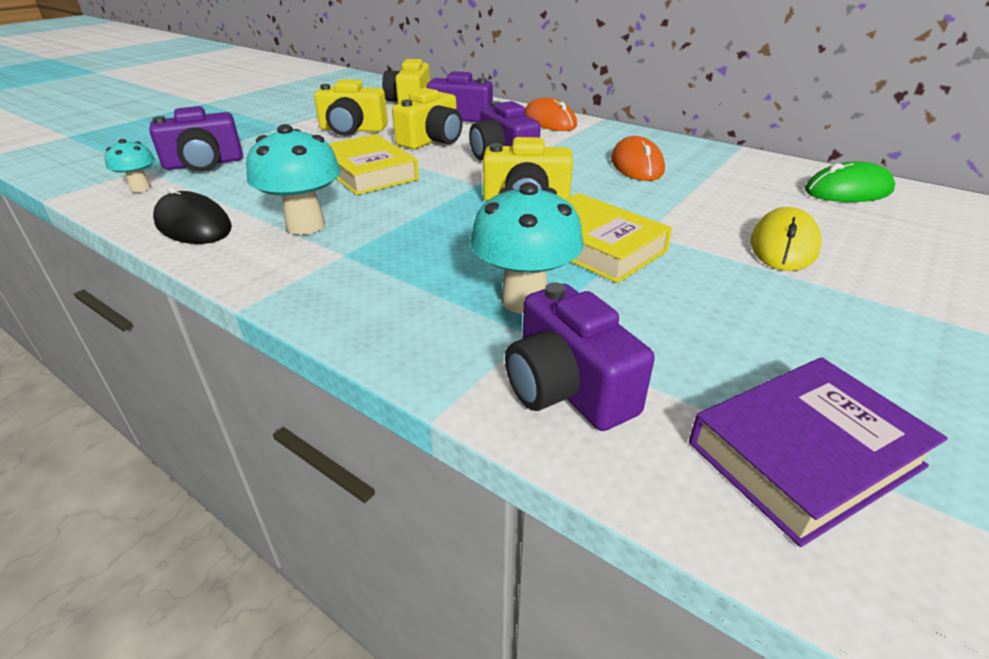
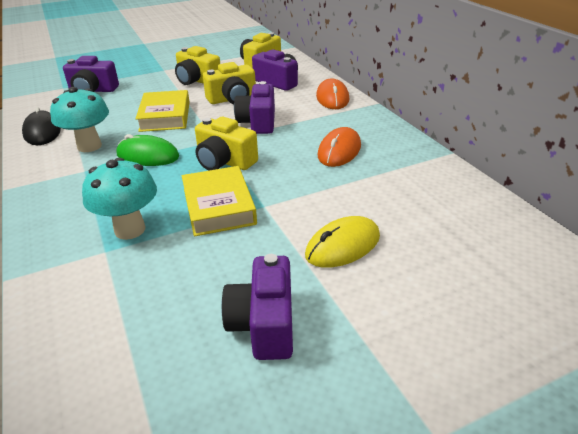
camera: 30 degrees right, 0 degrees up
turquoise mushroom [104,139,155,193] -> none
purple camera [505,282,655,431] -> purple camera moved to [221,254,293,360]
purple book [689,357,948,547] -> none
green mouse [805,161,895,202] -> green mouse moved to [116,134,179,166]

